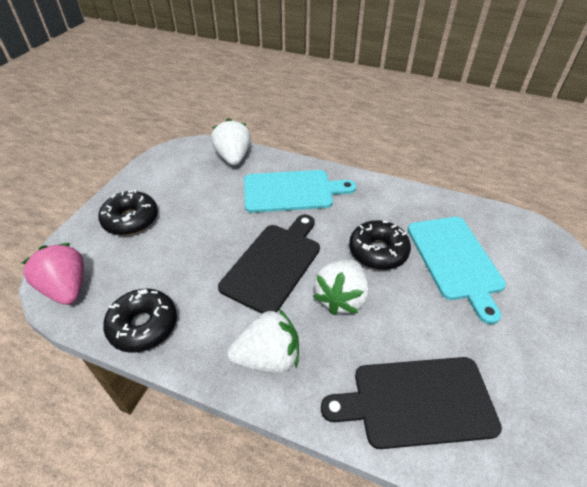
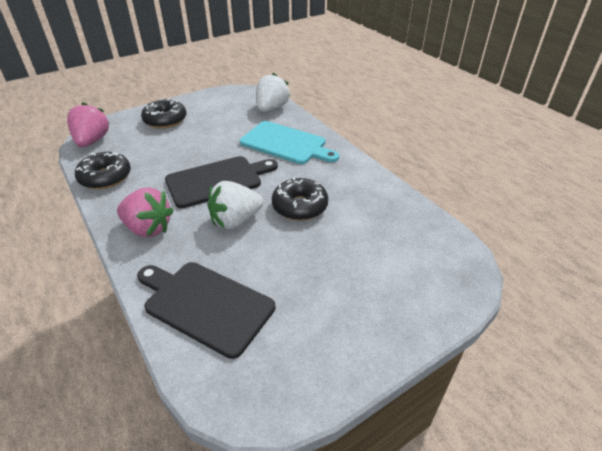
camera: 35 degrees right, 5 degrees down
white strawberry [227,309,299,374] -> pink strawberry [117,187,174,237]
turquoise cutting board [408,217,506,324] -> none

